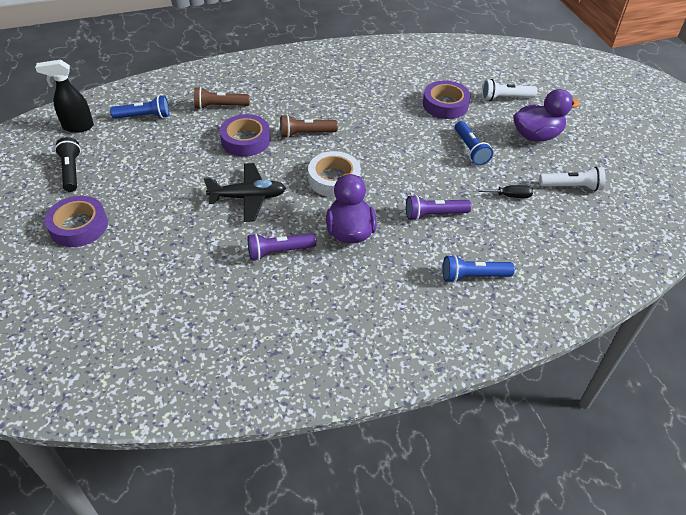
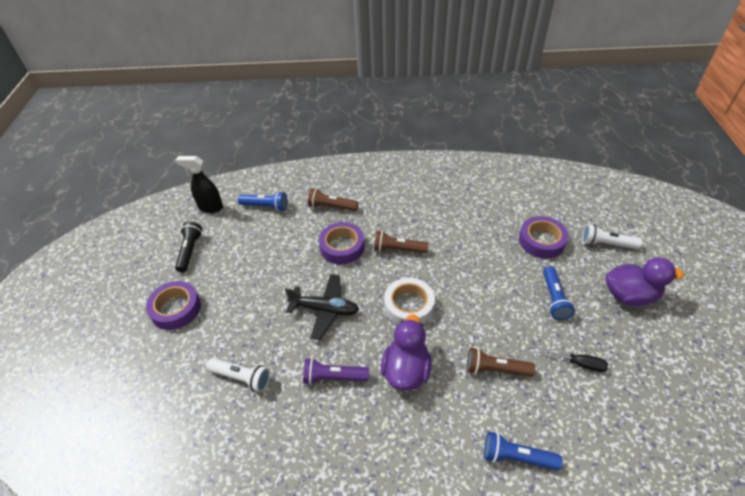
camera: 20 degrees right, 0 degrees up
purple flashlight [406,195,471,221] -> brown flashlight [467,348,535,377]
white flashlight [539,167,605,191] -> white flashlight moved to [206,358,270,392]

